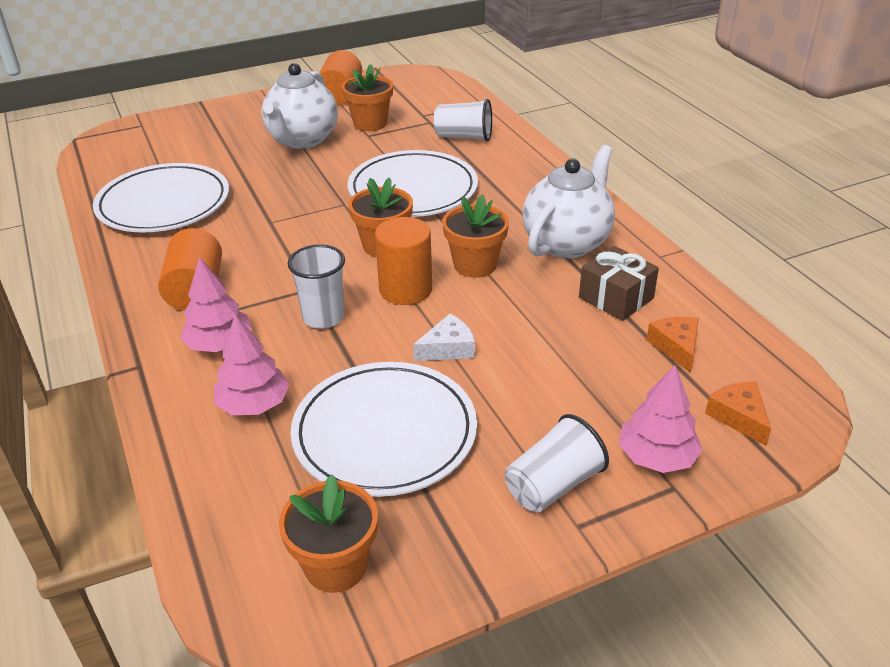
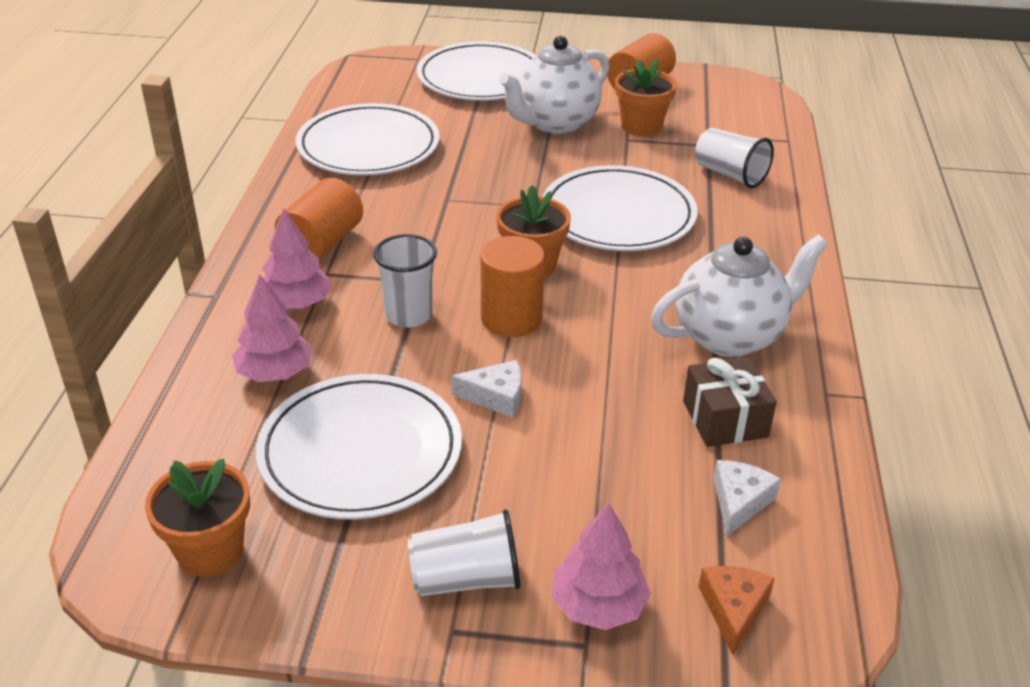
camera: 30 degrees right, 0 degrees up
orange flower pot [442,194,509,278] -> none
orange cheese [646,317,699,372] -> white cheese [714,460,781,536]
none -> white plate [417,42,536,101]

